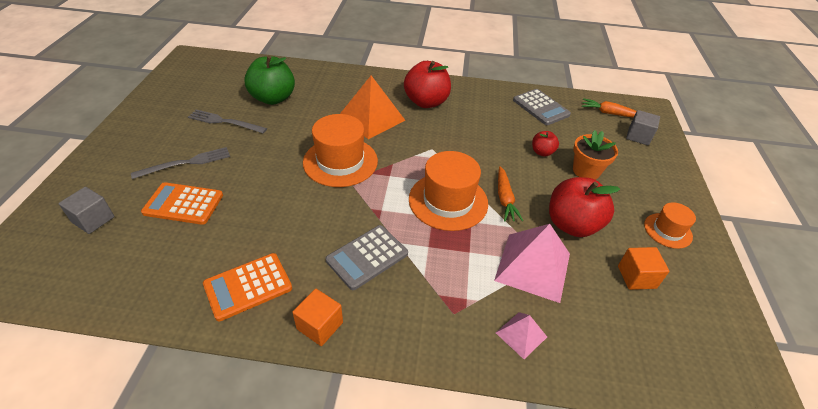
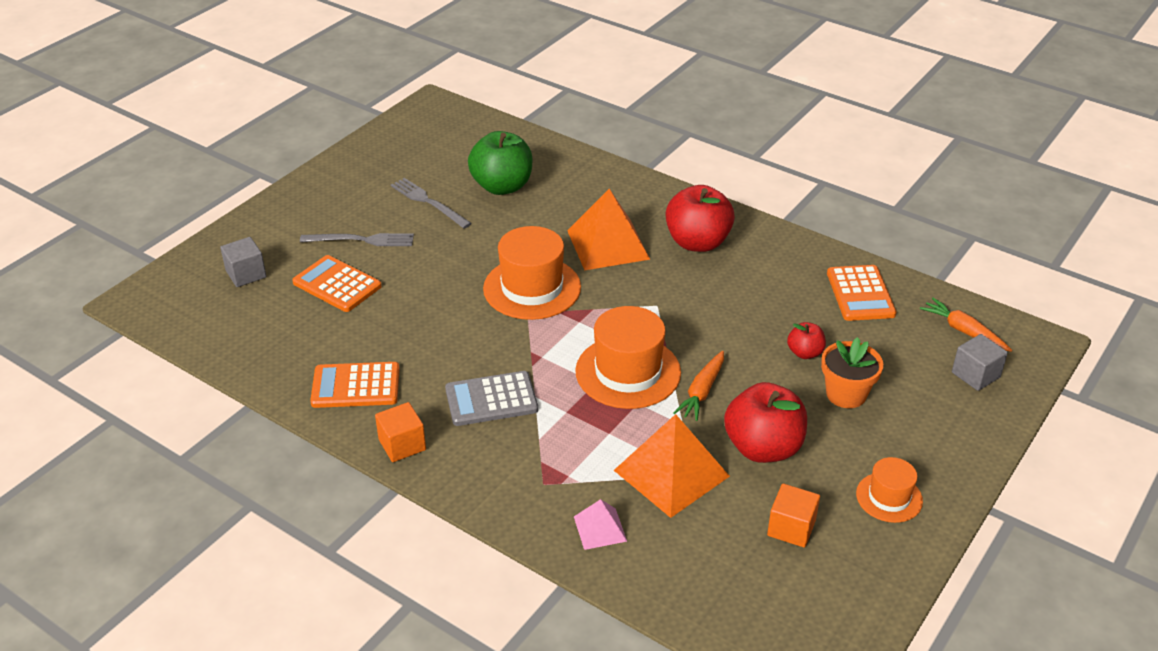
camera: 30 degrees right, 5 degrees down
pink pyramid [494,224,570,303] -> orange pyramid [614,414,730,518]
grey calculator [513,89,571,125] -> orange calculator [827,265,897,321]

